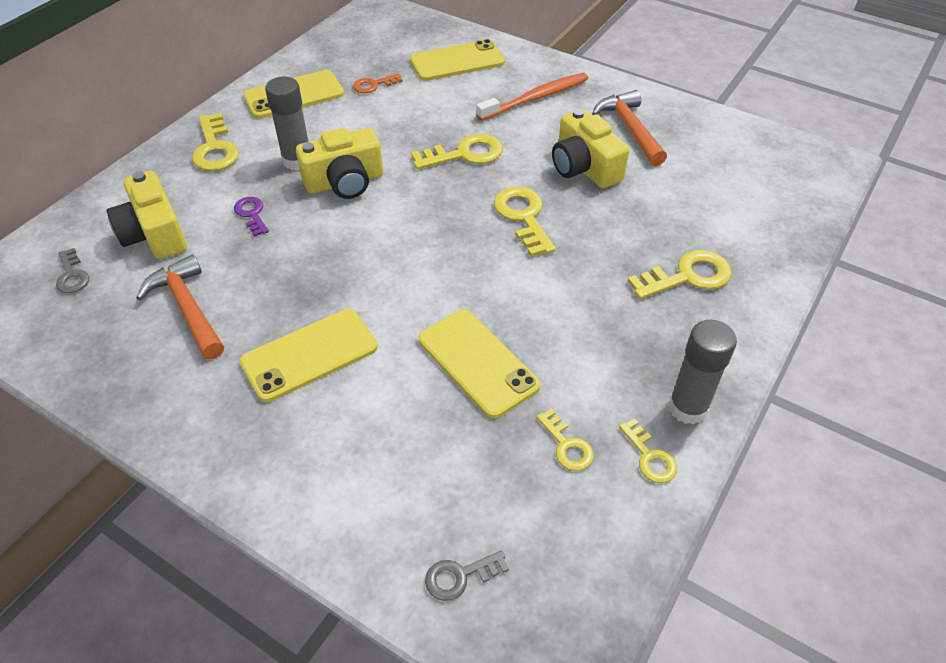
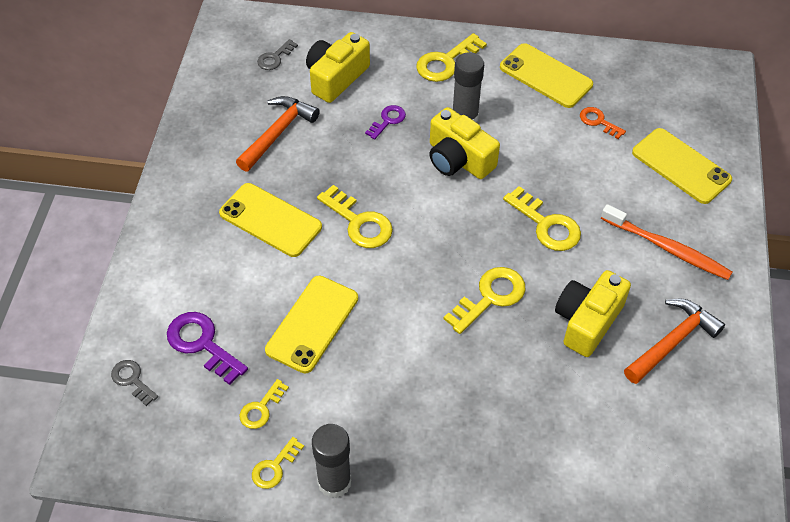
camera: 65 degrees right, 5 degrees up
yellow key [628,250,732,299] -> yellow key moved to [317,185,393,248]
none -> purple key [167,312,248,385]

